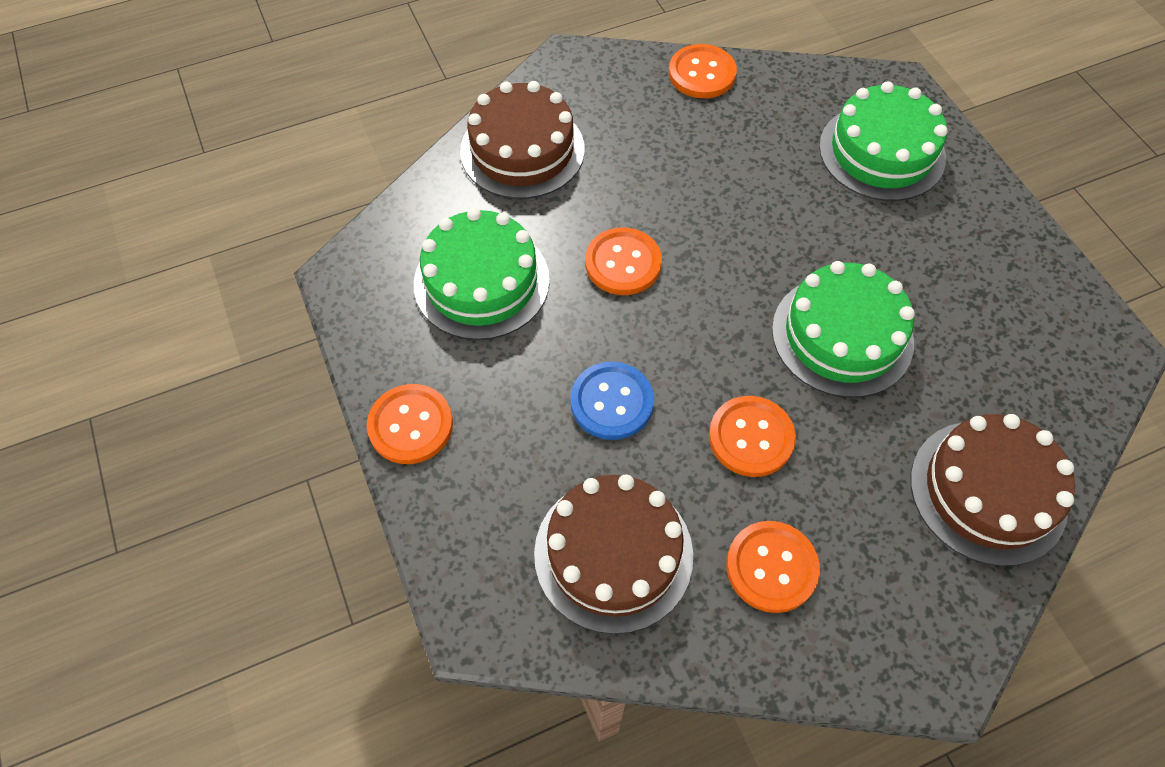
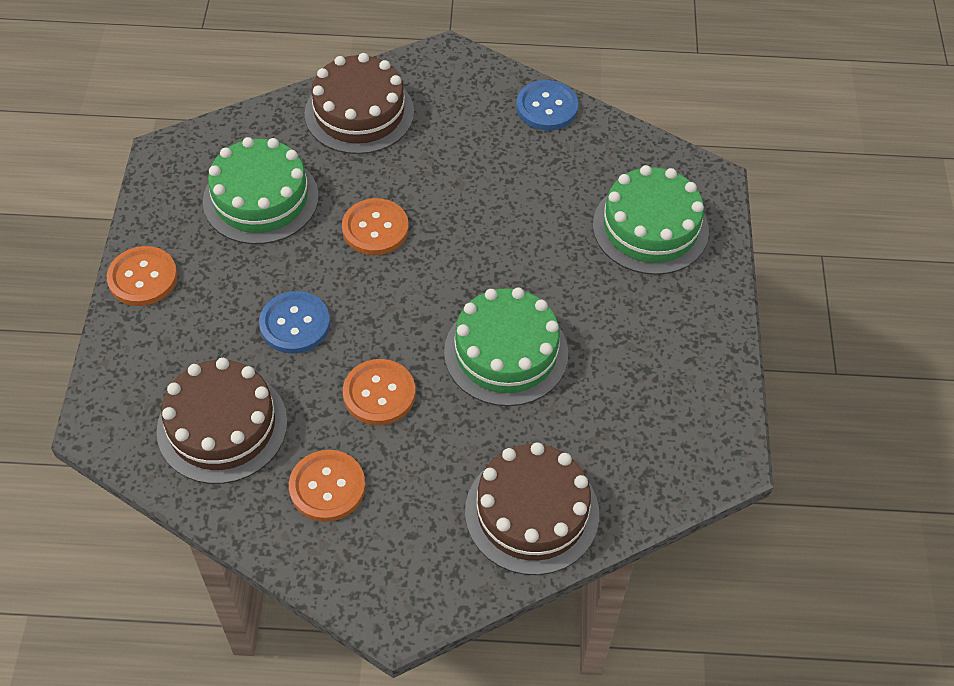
camera: 25 degrees right, 5 degrees down
orange button [669,44,737,98] -> blue button [516,80,578,130]

